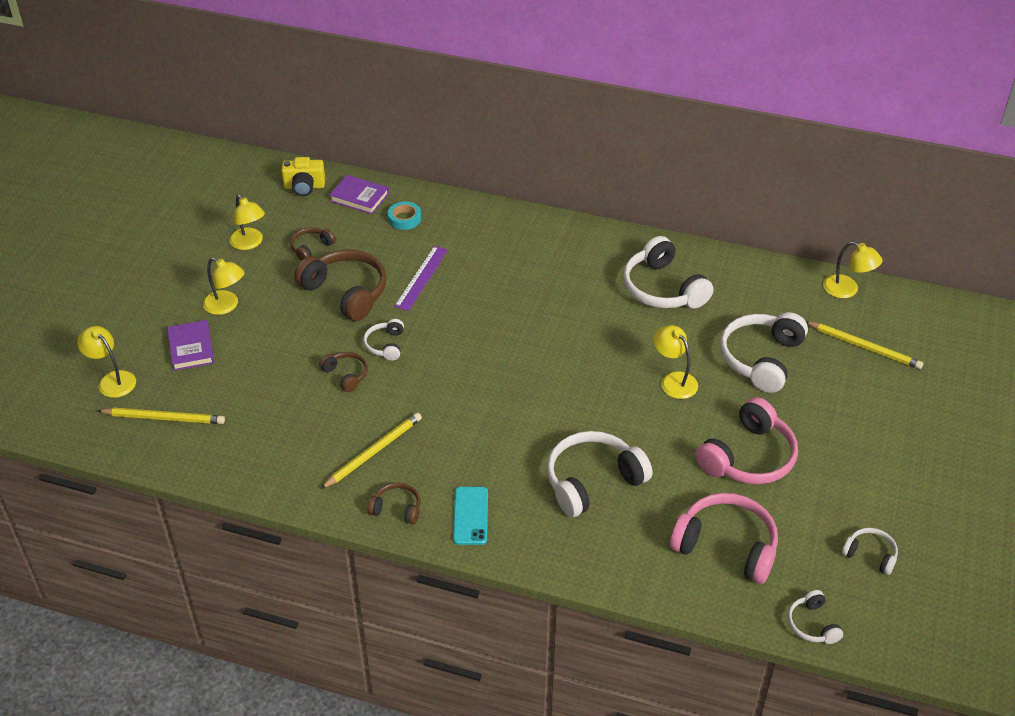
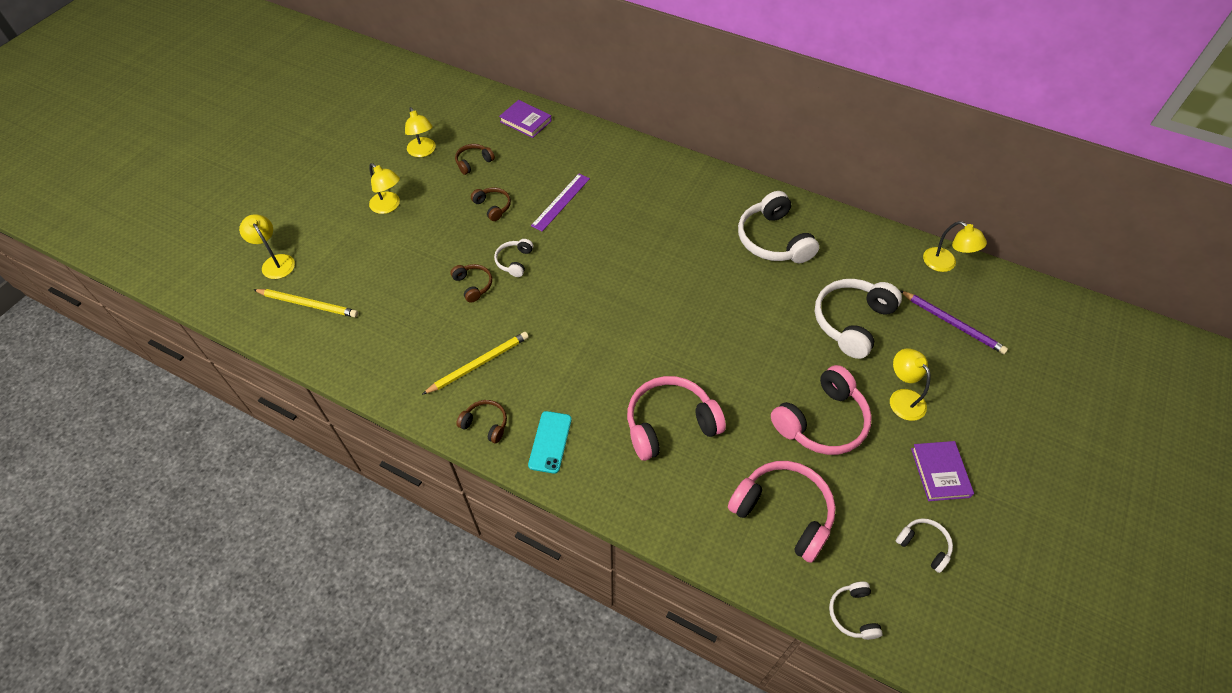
camera: 10 degrees right, 10 degrees up
purple book [167,320,214,371] -> purple book moved to [911,441,974,501]
yellow camera [281,157,325,196] -> none
brown headphones [294,250,386,321] -> brown headphones [471,187,511,221], size x0.51
turquoise tape [388,202,421,230] -> none
white headphones [547,431,652,517] -> pink headphones [627,376,726,461]
yellow lamp [654,325,698,399] -> yellow lamp moved to [890,348,931,421]
yellow pencil [806,321,923,369] -> purple pencil [899,290,1008,354]

